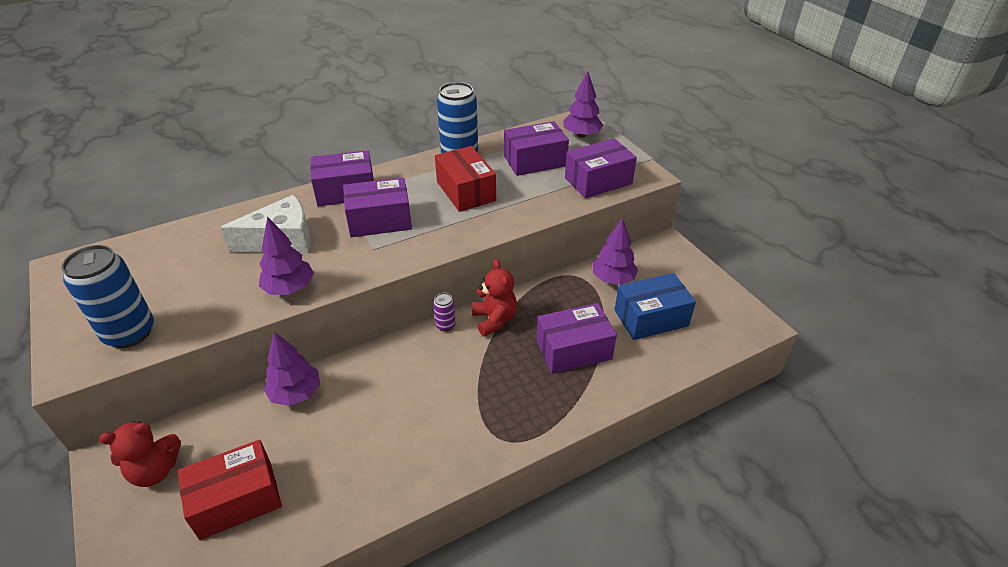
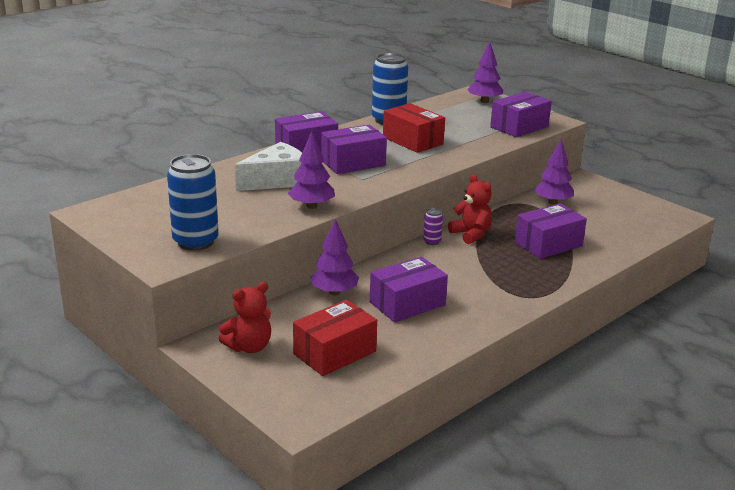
camera: 15 degrees left, 15 degrees down
purple box [504,121,569,176] -> purple box moved to [370,257,448,323]
blue box [615,273,696,340] -> none

